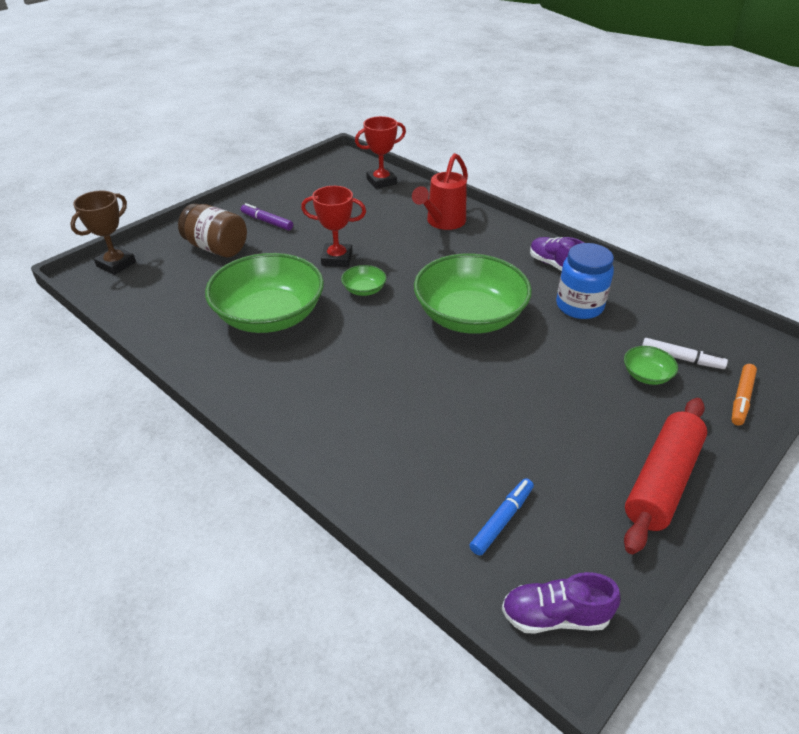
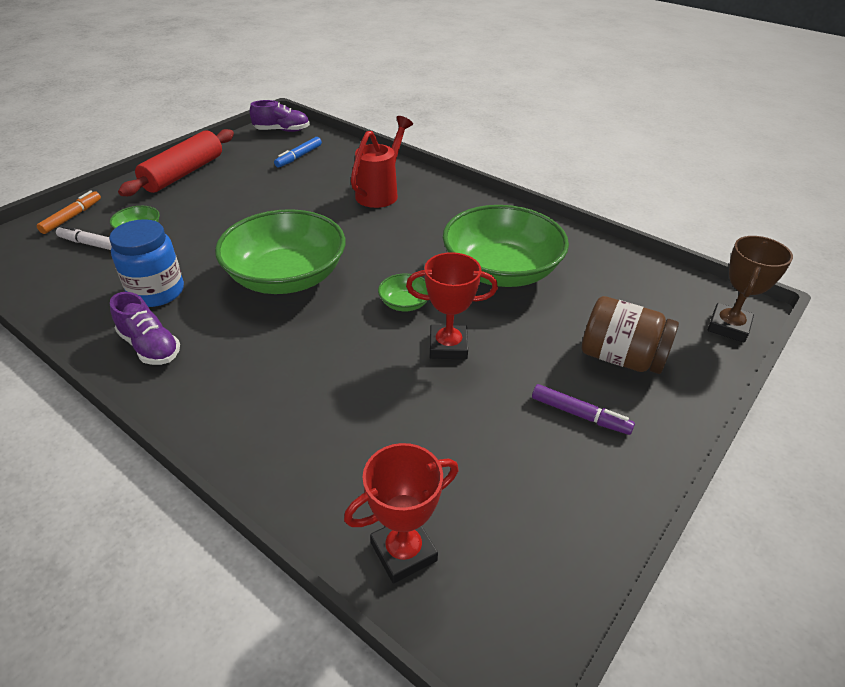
camera: 175 degrees right, 0 degrees up
red watering can [412,153,468,230] -> red watering can moved to [351,116,413,208]

